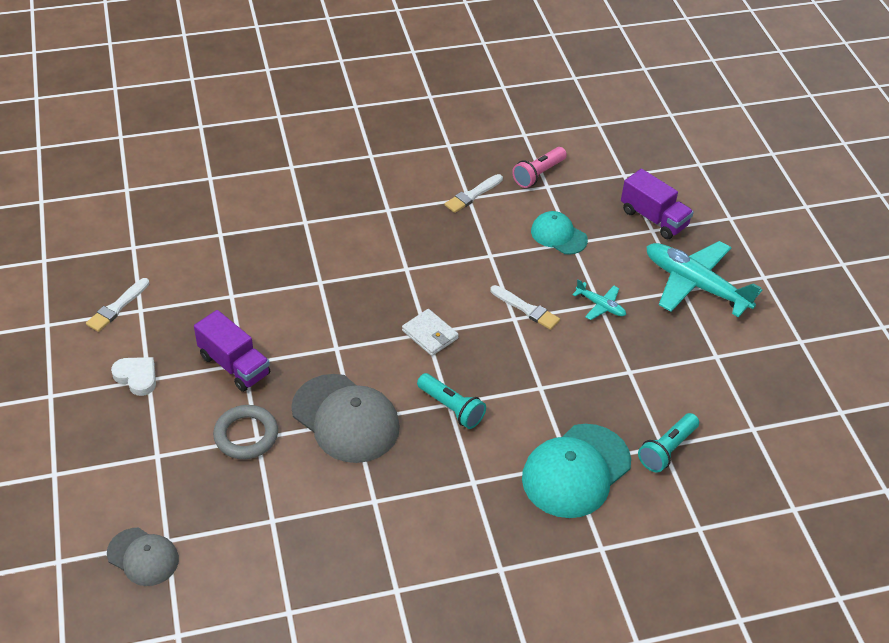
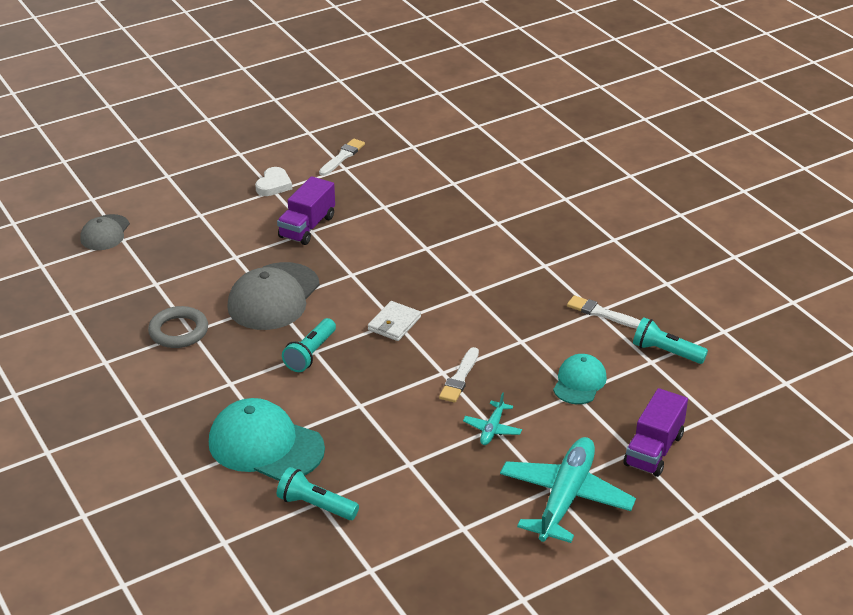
camera: 75 degrees right, 10 degrees down
white brush [86,278,150,332] -> white brush turned 105 degrees clockwise [319,139,365,176]
grey ring [213,405,278,459] -> grey ring moved to [148,306,208,348]
pink flashlight [512,147,567,188] -> turquoise flashlight [633,317,708,364]

